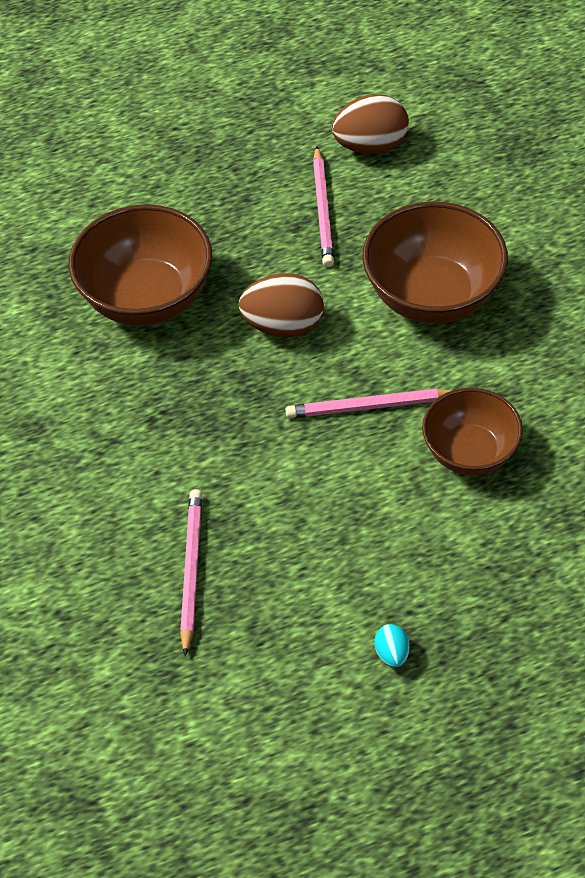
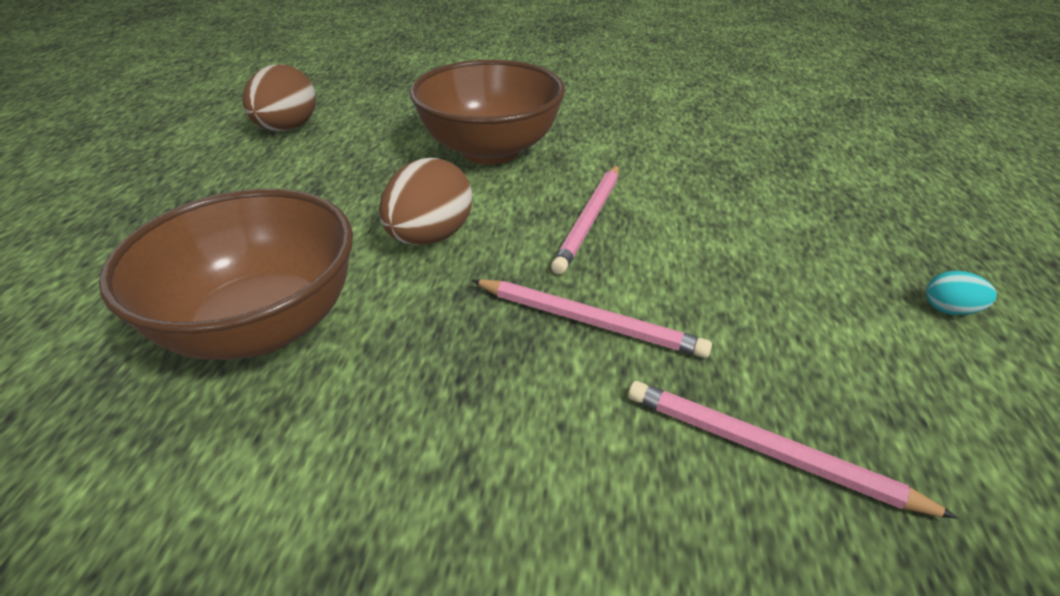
camera: 65 degrees left, 15 degrees down
pink pencil [313,146,334,267] -> pink pencil moved to [472,279,712,358]
brown bowl [422,388,523,476] -> none

